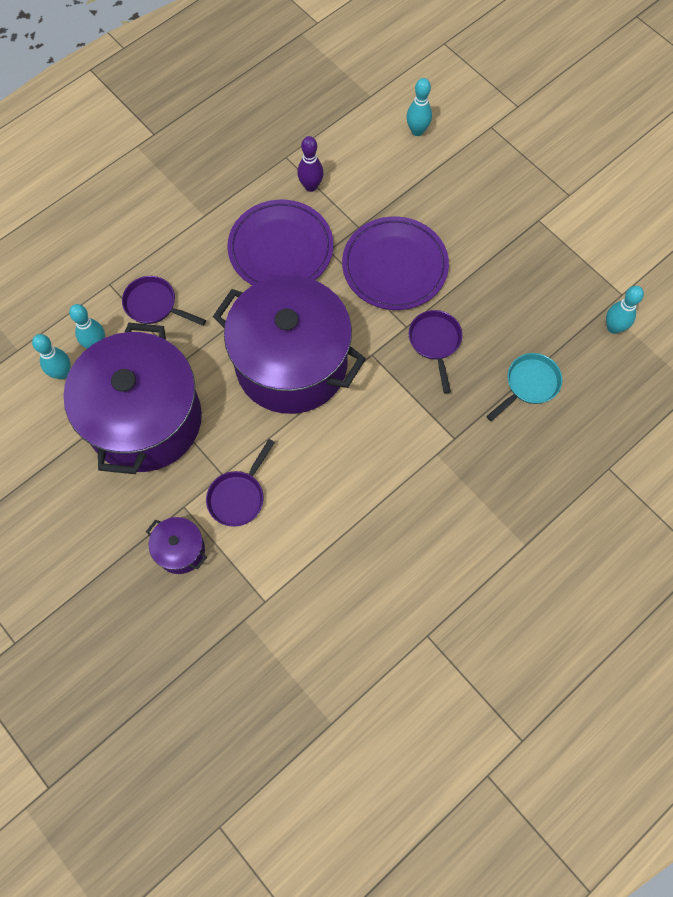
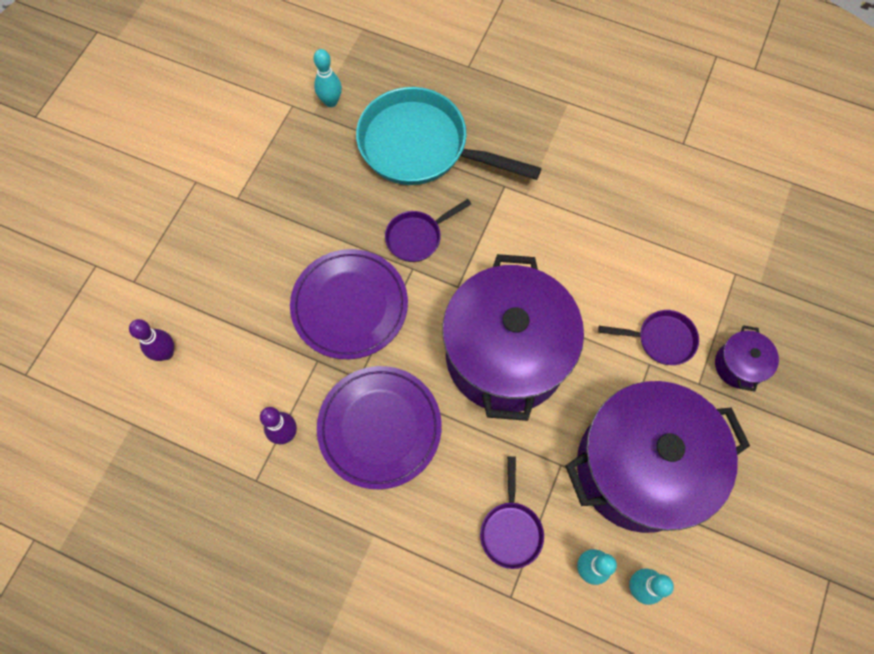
camera: 115 degrees left, 0 degrees up
turquoise bowling pin [407,78,432,136] -> purple bowling pin [129,319,174,361]
turquoise pan [487,353,562,421] -> turquoise pan [356,87,541,185], size x2.06

